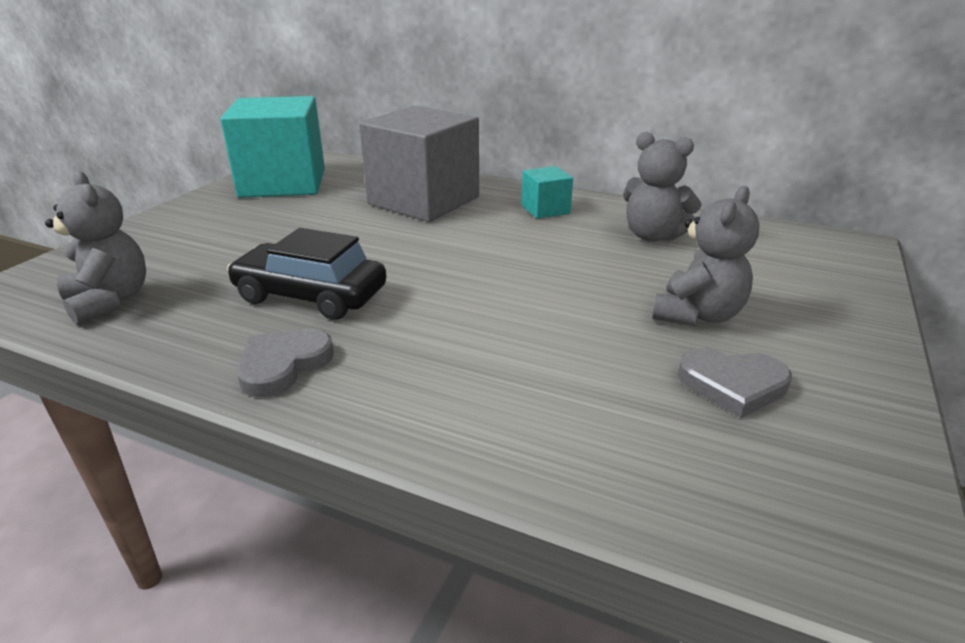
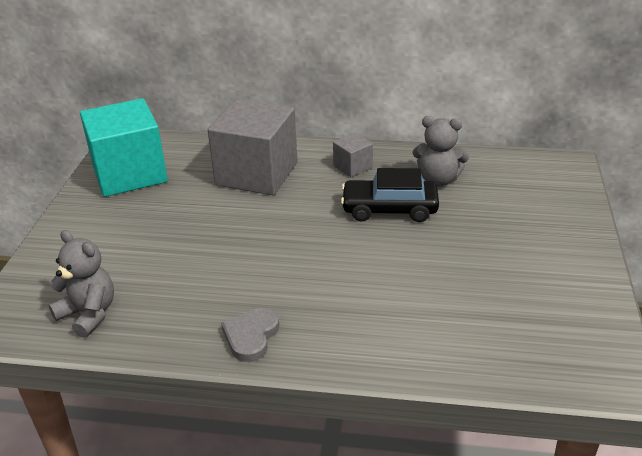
camera: 15 degrees left, 5 degrees up
black car [227,228,387,320] -> black car moved to [341,168,439,222]
turquoise cube [521,166,573,219] -> grey cube [333,133,373,177]
grey teddy bear [652,186,760,326] -> none
grey heart [677,348,792,418] -> none

